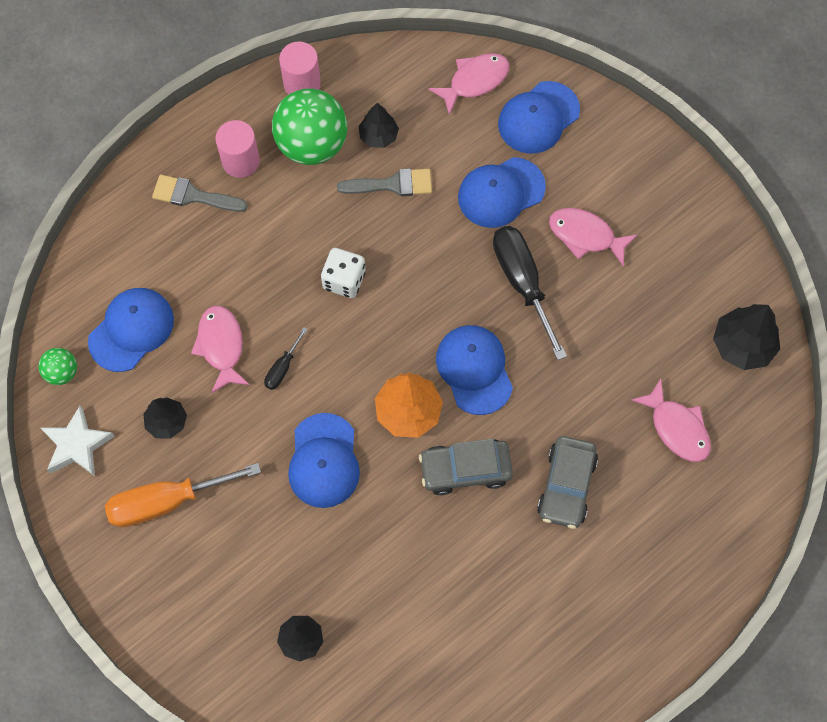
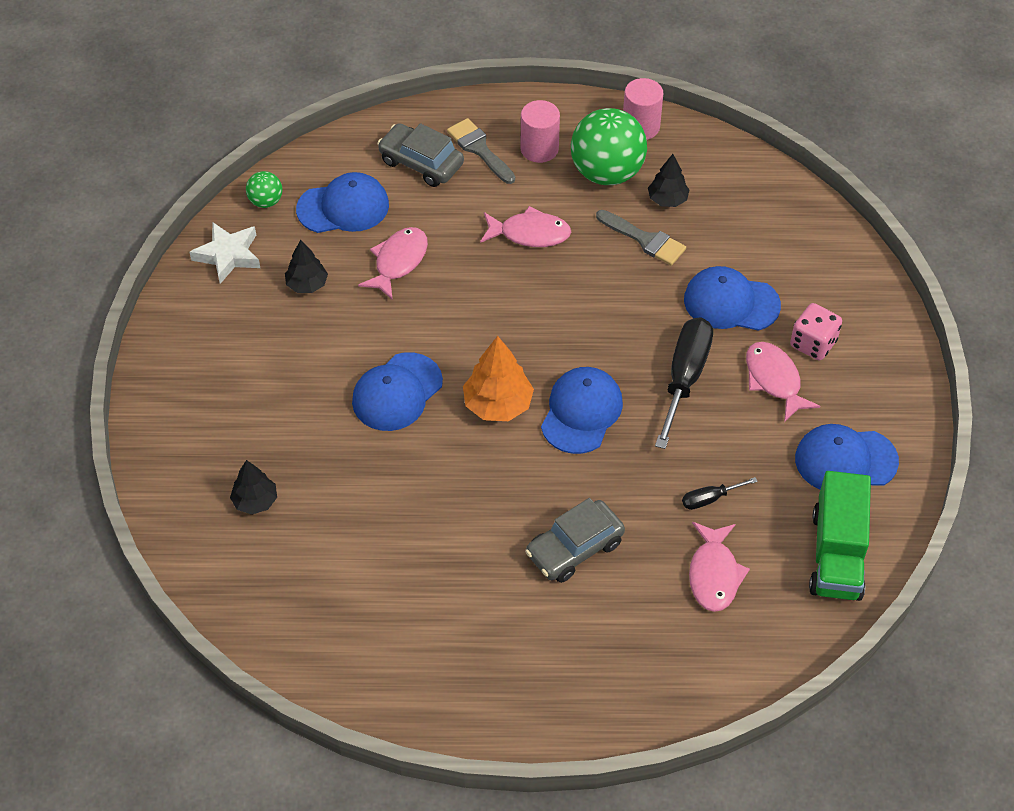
camera: 40 degrees right, 15 degrees down
orange screwdriver [105,463,261,527] -> none
black screwdriver [264,327,308,390] -> black screwdriver moved to [682,477,758,510]
white dice [321,248,366,298] -> none
grey car [419,439,513,495] -> grey car moved to [377,123,464,187]
pink fish [428,53,509,115] -> pink fish moved to [480,206,571,247]
blue cap [498,81,580,154] -> blue cap moved to [795,424,899,490]
black tree [713,304,780,370] -> green truck [809,471,871,601]
none -> pink dice [790,303,842,360]

